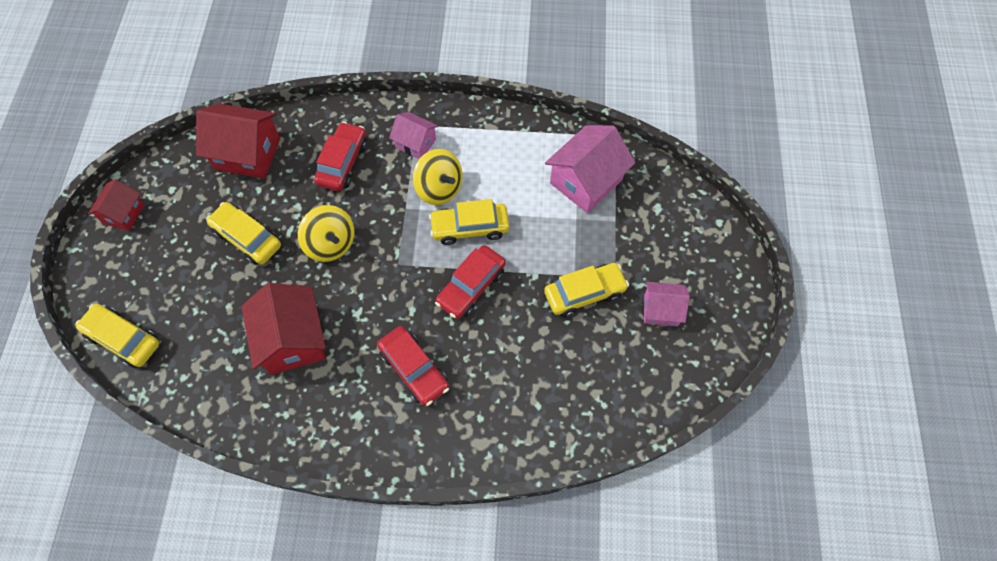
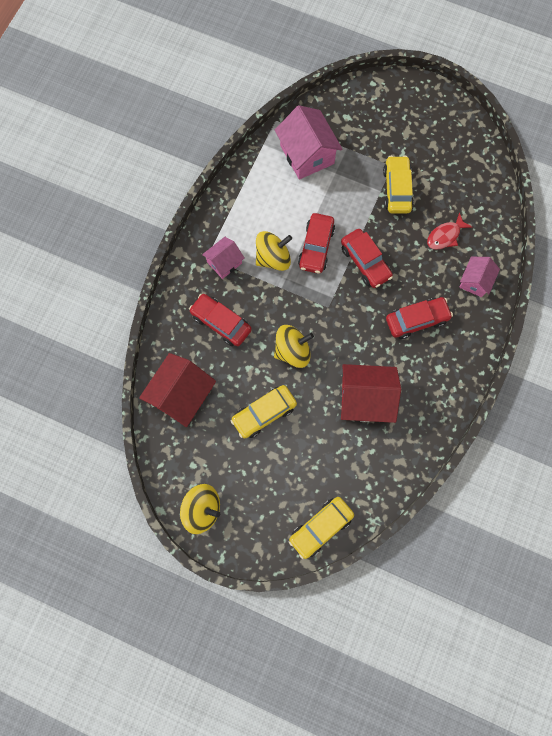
camera: 70 degrees left, 10 degrees up
red house [88,179,145,231] -> yellow spinning top [180,484,220,534]
yellow car [429,199,509,245] -> red car [298,213,335,274]
pink house [644,282,690,326] -> pink house moved to [459,257,500,297]
none -> red fish [427,212,472,250]

